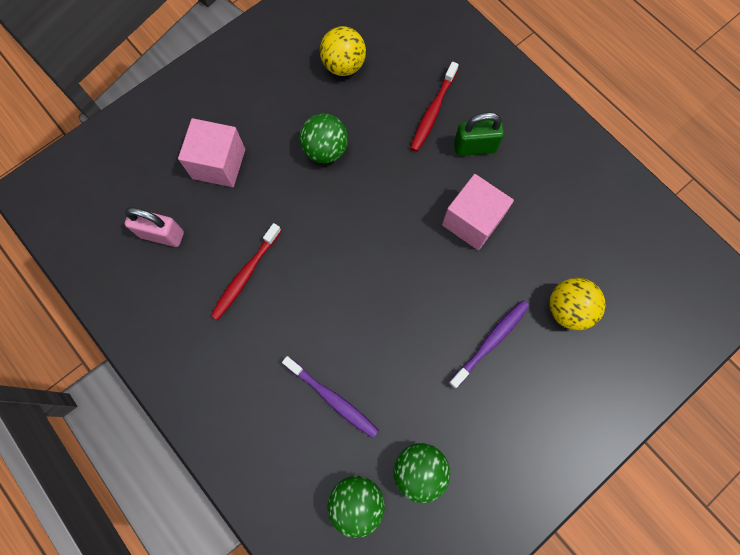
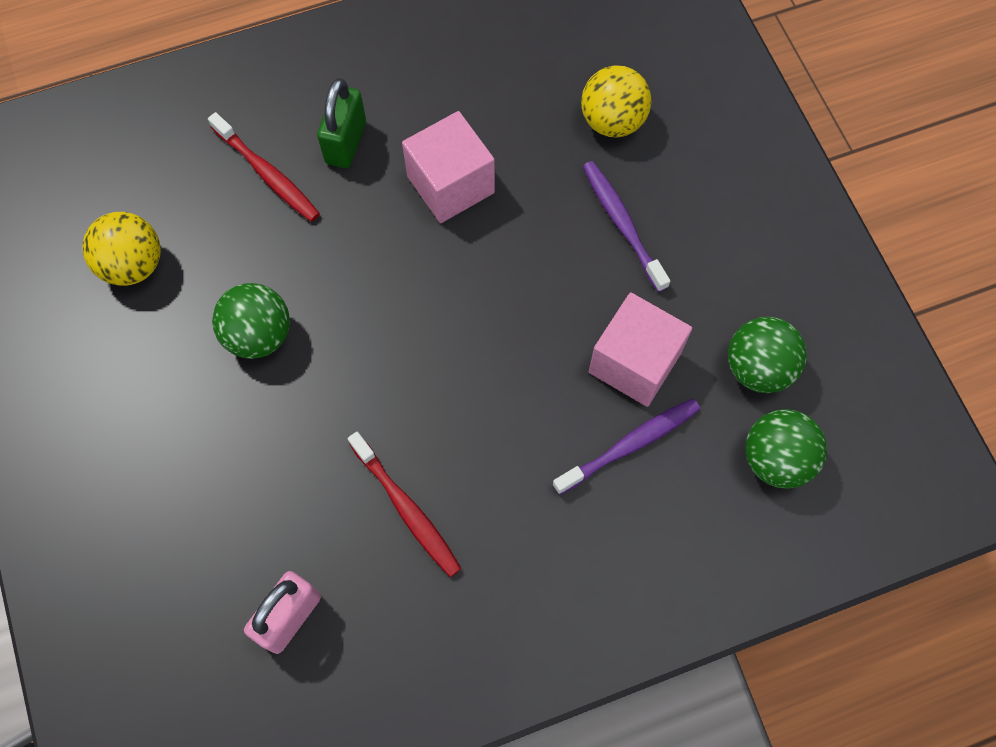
camera: 70 degrees left, 5 degrees down
pink cube [178,118,245,187] -> pink cube moved to [589,292,692,407]

